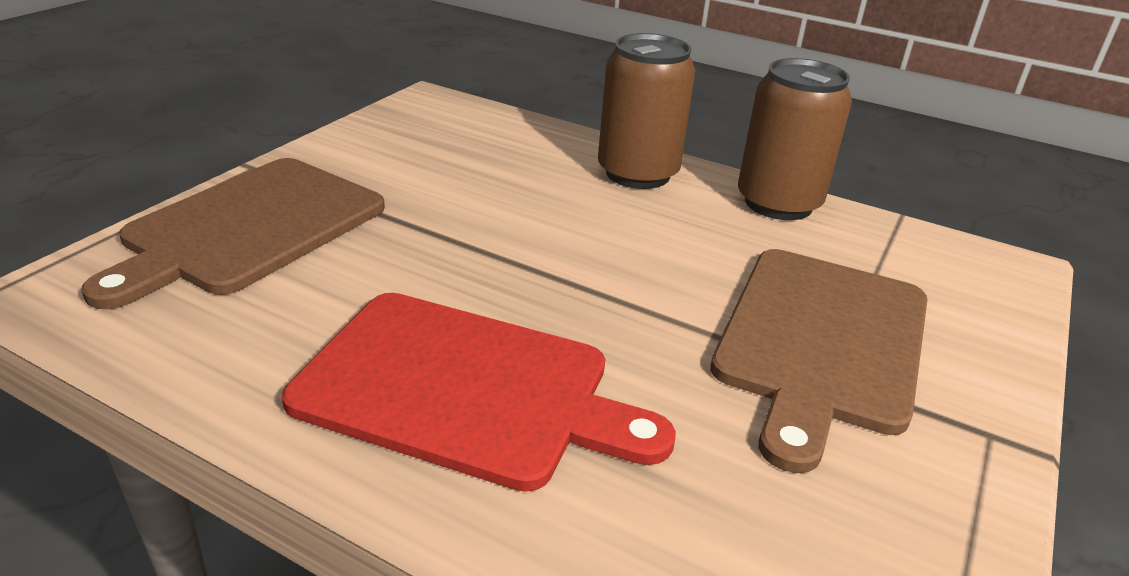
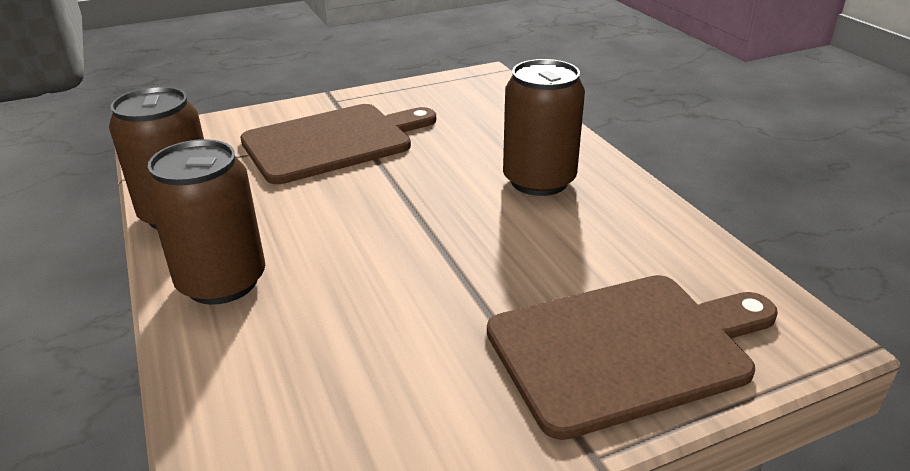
camera: 140 degrees left, 0 degrees up
red cutting board [282,293,676,492] -> brown can [503,59,585,196]

